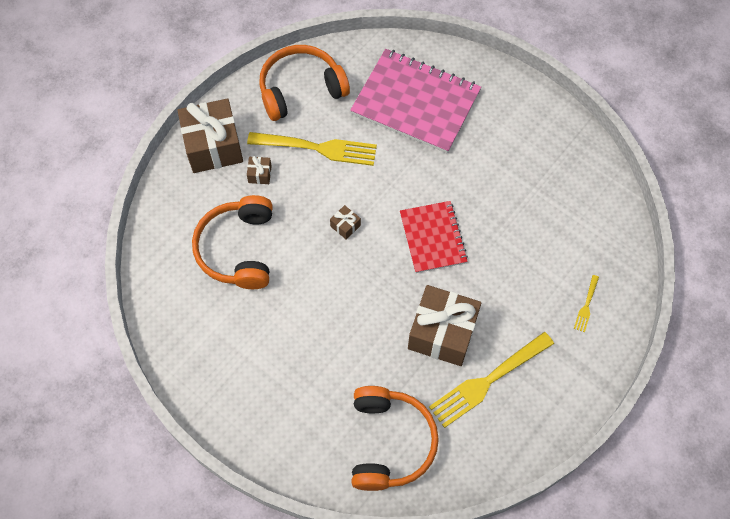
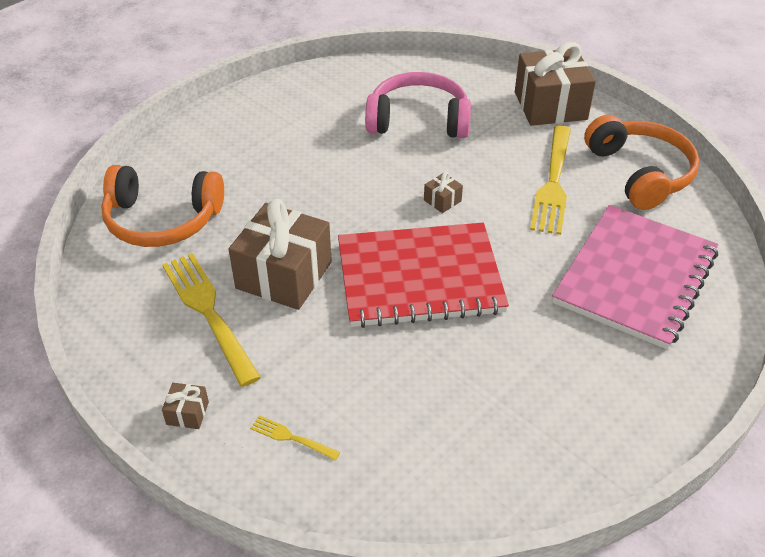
camera: 95 degrees right, 20 degrees down
orange headphones [192,195,273,289] -> pink headphones [365,72,471,138]
brown gift [247,156,272,184] -> brown gift moved to [162,383,209,429]
red notebook [400,201,468,273] -> red notebook [338,223,509,328], size x1.65

